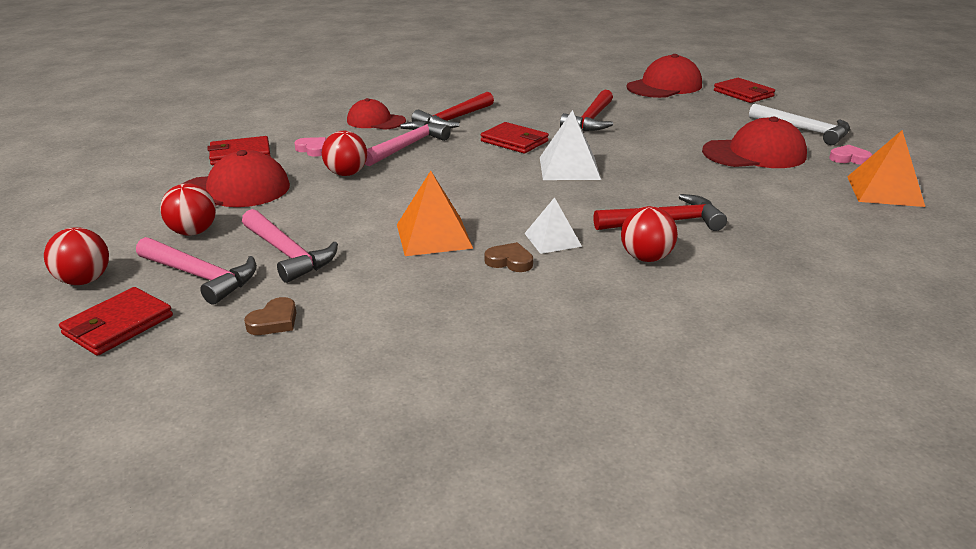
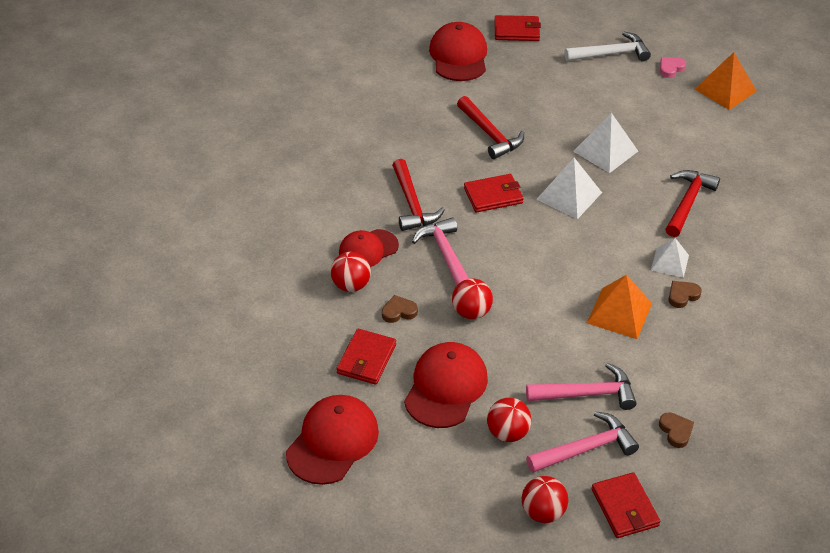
camera: 55 degrees left, 15 degrees up
pink heart [294,137,326,157] -> brown heart [382,295,418,323]
red ball [621,206,678,262] -> red ball moved to [331,252,371,292]
red cap [702,117,807,168] -> red cap moved to [286,395,379,485]
none -> white pyramid [573,113,638,173]

